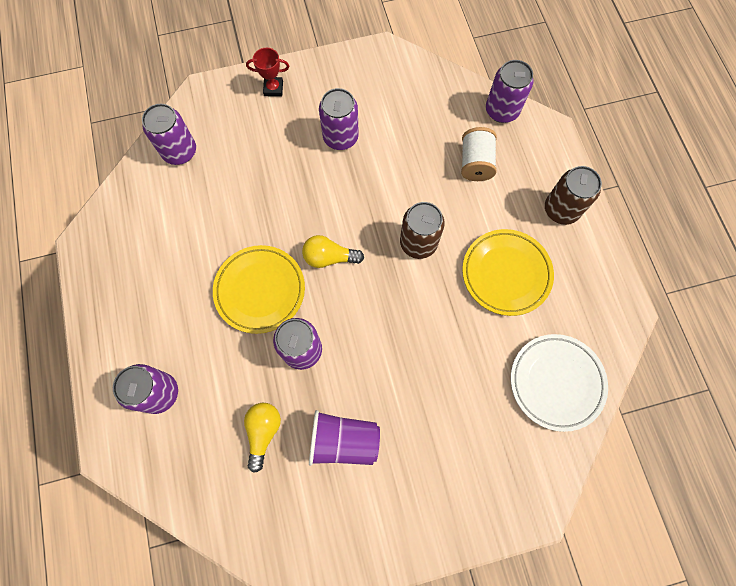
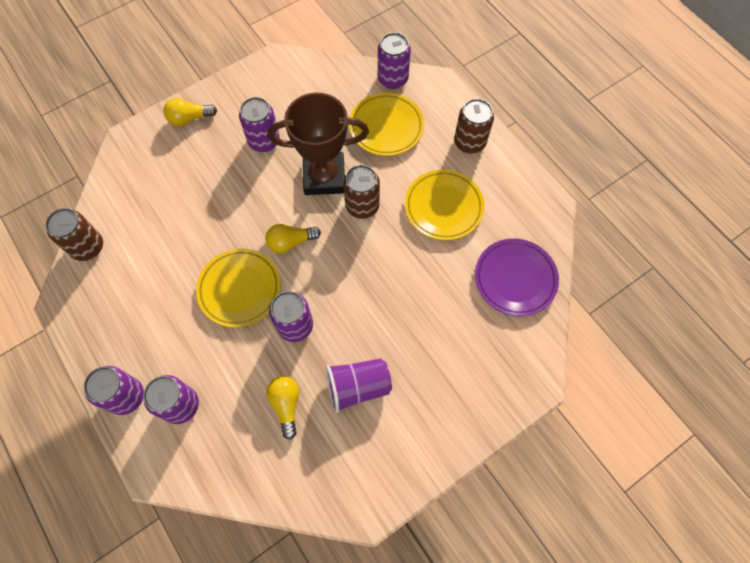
camera: 20 degrees left, 5 degrees down
purple can [142,104,196,165] -> purple can moved to [84,366,144,415]
red trophy [246,48,289,96] -> yellow light bulb [164,98,217,126]
white spool [461,127,497,181] -> yellow plate [349,93,424,156]
white plate [511,334,608,432] -> purple plate [475,238,559,316]
none -> brown can [45,208,103,261]
none -> brown trophy [267,93,369,195]

